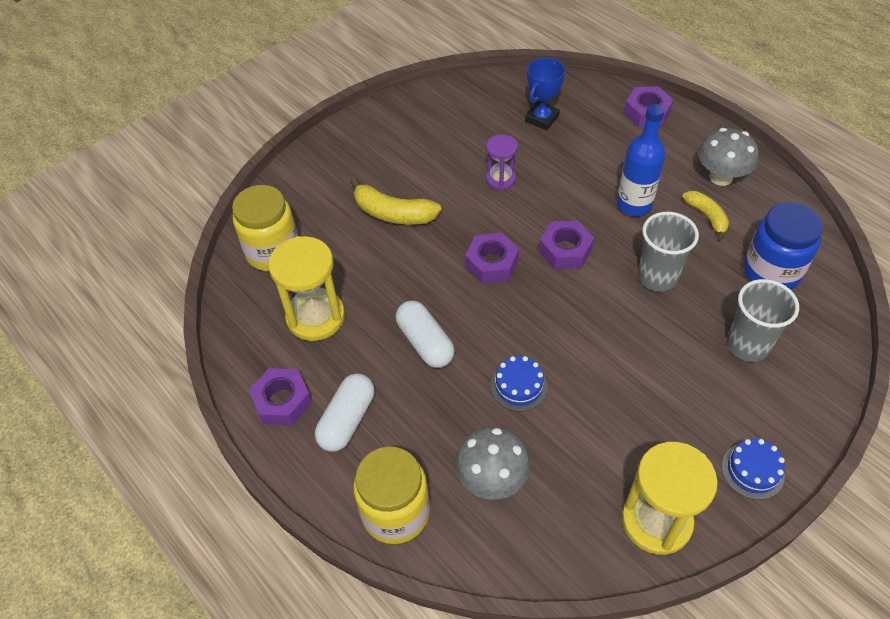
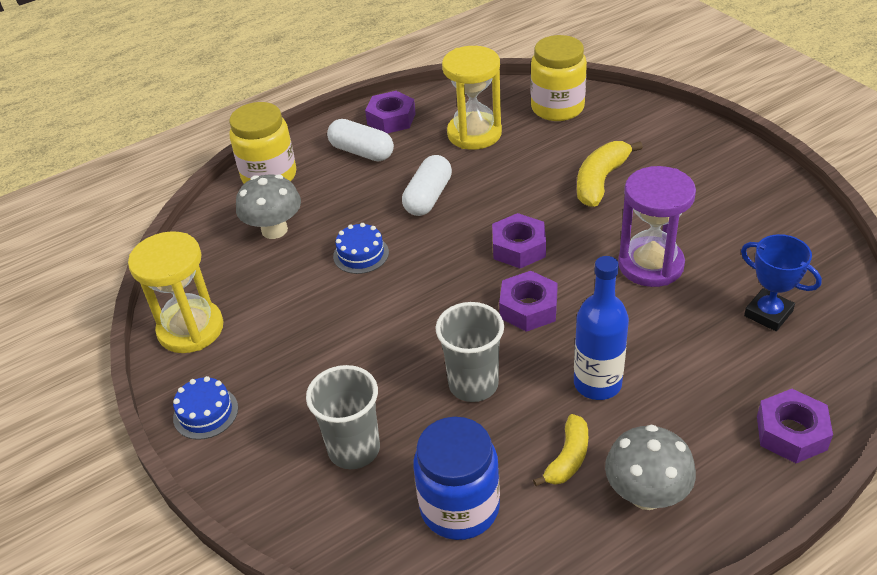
camera: 100 degrees right, 10 degrees down
white capsule [396,301,455,368] -> white capsule turned 45 degrees counterclockwise [402,155,452,216]
purple hourglass [486,134,518,190] -> purple hourglass [618,166,696,287], size x1.74
yellow banana [682,191,729,240] -> yellow banana turned 45 degrees counterclockwise [533,414,588,486]

